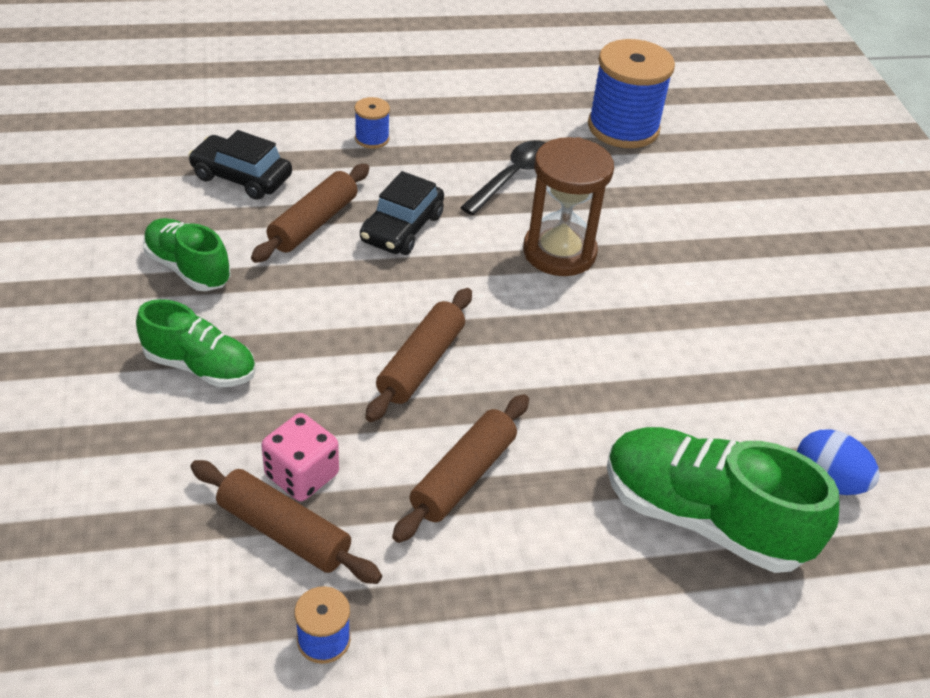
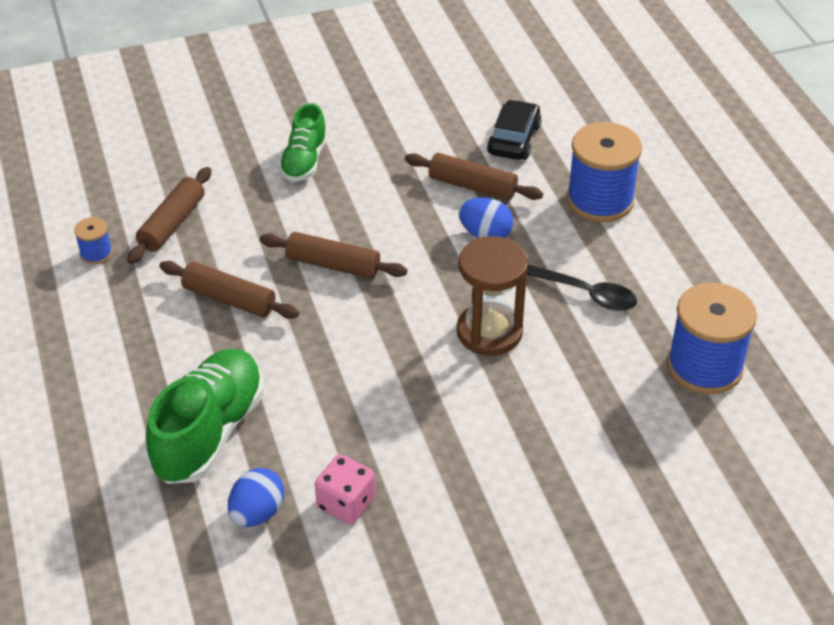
camera: 85 degrees right, 0 degrees up
green shoe [143,218,231,291] -> none
pink dice [261,413,339,501] -> pink dice moved to [315,454,375,524]
blue spool [355,97,390,149] -> blue spool [566,122,642,222], size x2.17
black car [360,171,444,255] -> blue egg [459,198,514,238]

